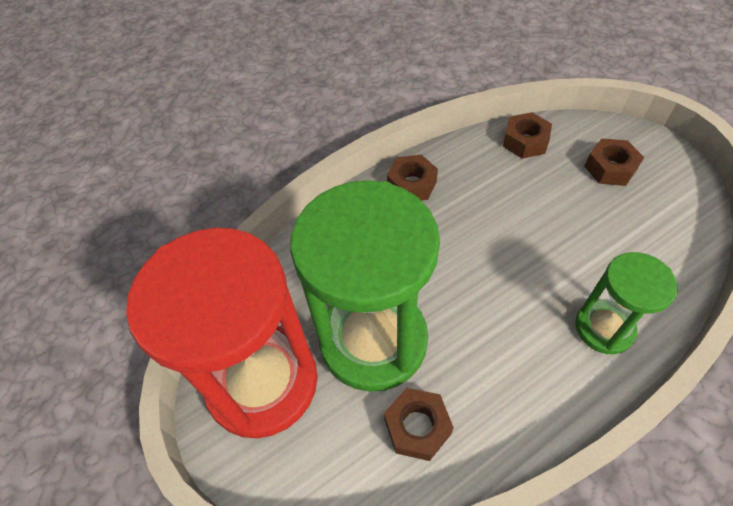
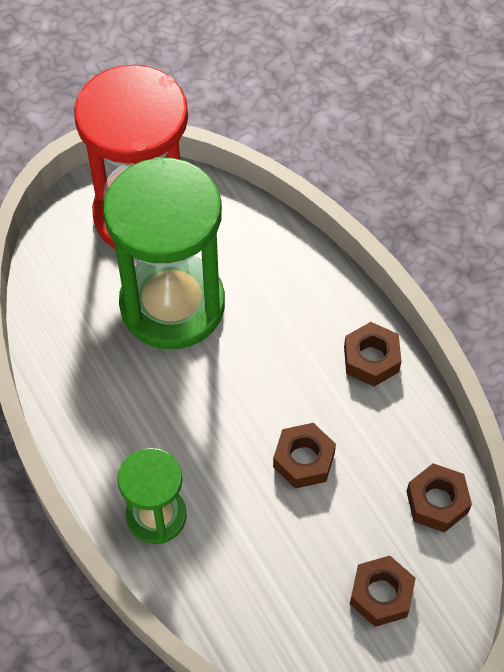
camera: 90 degrees right, 5 degrees up
brown nut [384,388,454,461] -> brown nut moved to [273,423,336,489]

